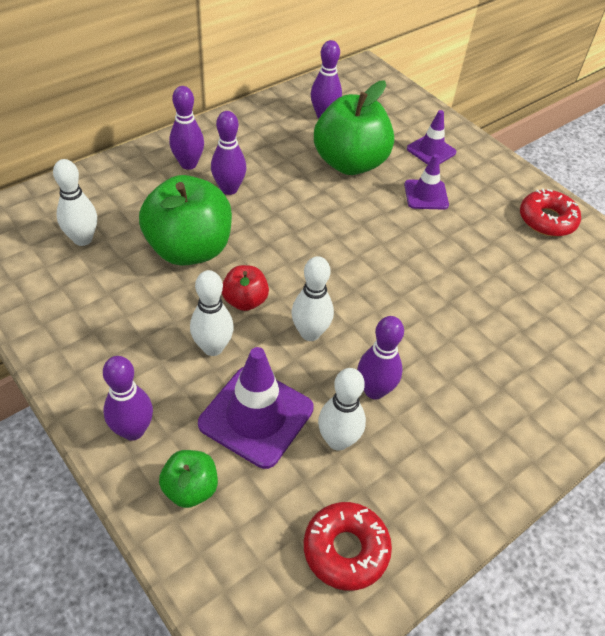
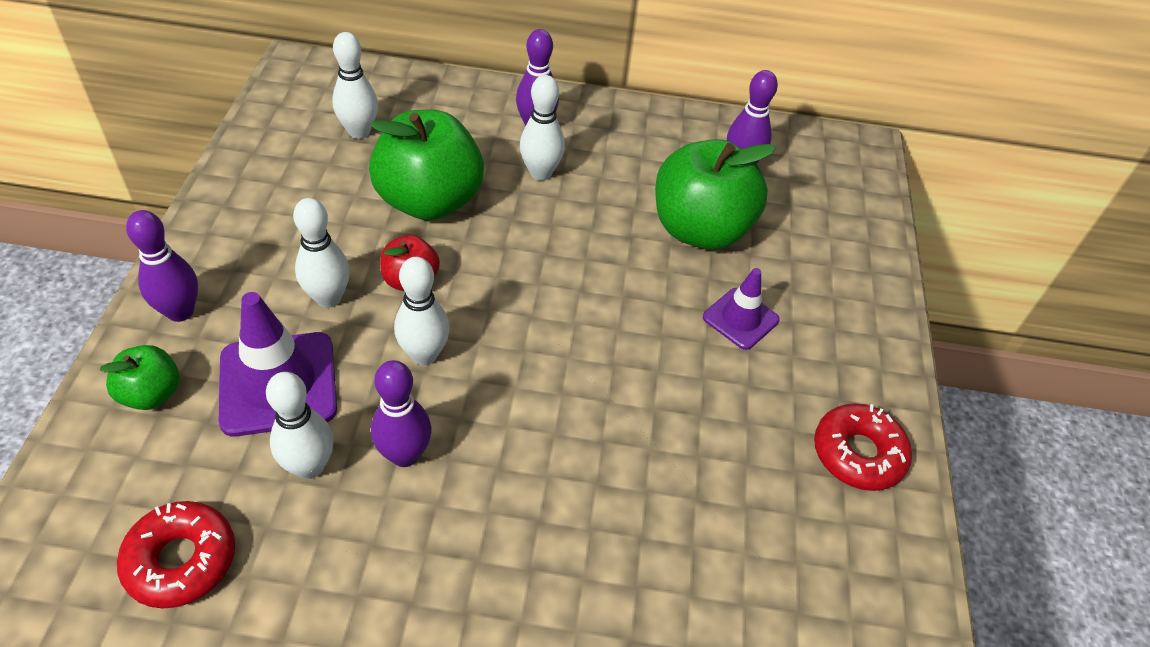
camera: 45 degrees right, 0 degrees up
purple bowling pin [211,111,246,195] -> white bowling pin [520,75,565,180]
purple traffic cone [407,110,456,165] -> none

